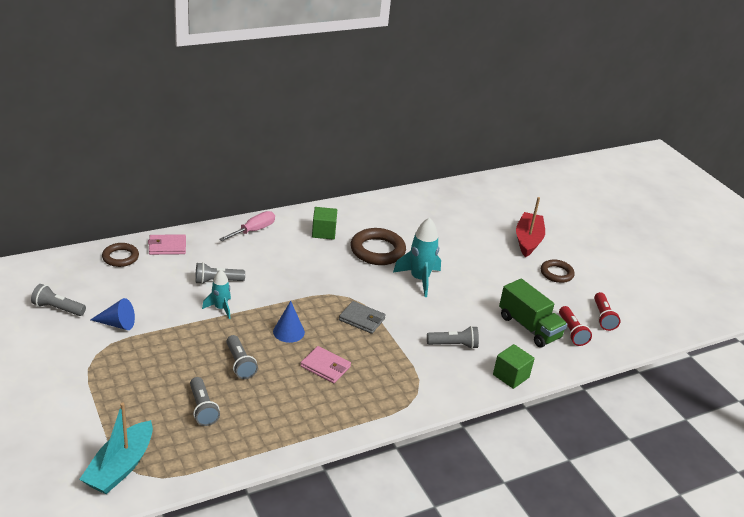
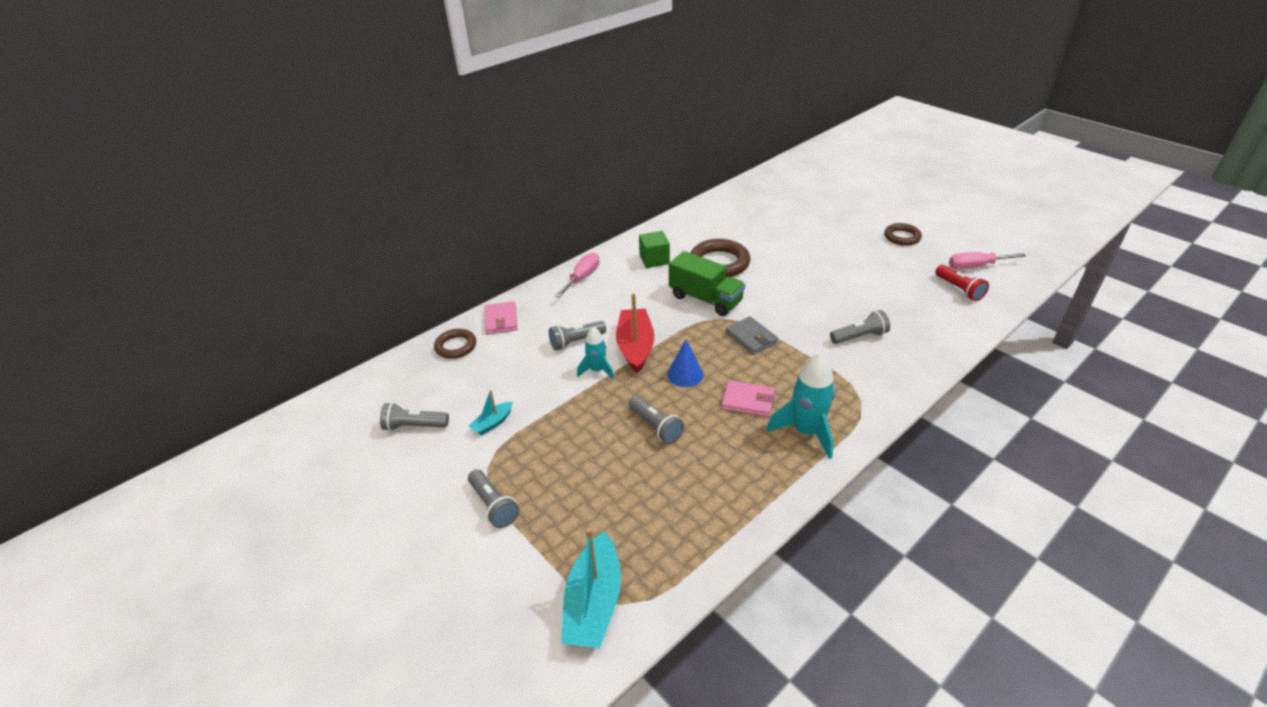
camera: 10 degrees left, 5 degrees up
blue cone [90,298,135,330] -> turquoise boat [469,390,513,436]
pink wallet [148,234,186,255] -> pink wallet turned 75 degrees counterclockwise [484,301,518,334]
grey flashlight [190,377,220,426] -> grey flashlight moved to [468,469,519,528]
grey wallet [339,301,386,334] -> grey wallet turned 45 degrees clockwise [725,317,778,355]
turquoise rocket [393,217,441,297] -> turquoise rocket moved to [766,353,835,459]
green cube [493,344,535,389] -> none
green truck [499,279,567,347] -> green truck moved to [669,251,745,316]
red boat [516,197,545,257] -> red boat moved to [616,293,655,374]
red flashlight [594,292,620,331] -> pink screwdriver [949,252,1026,270]

